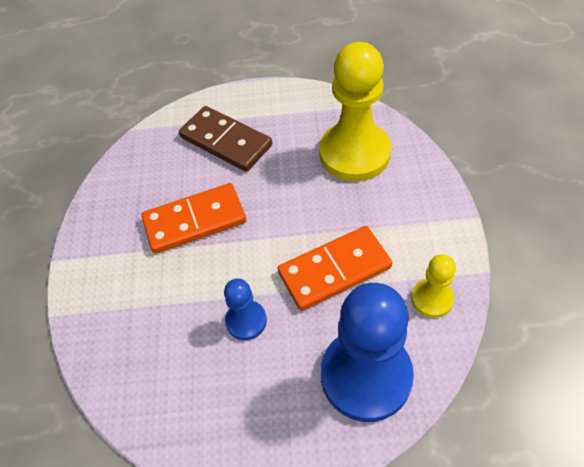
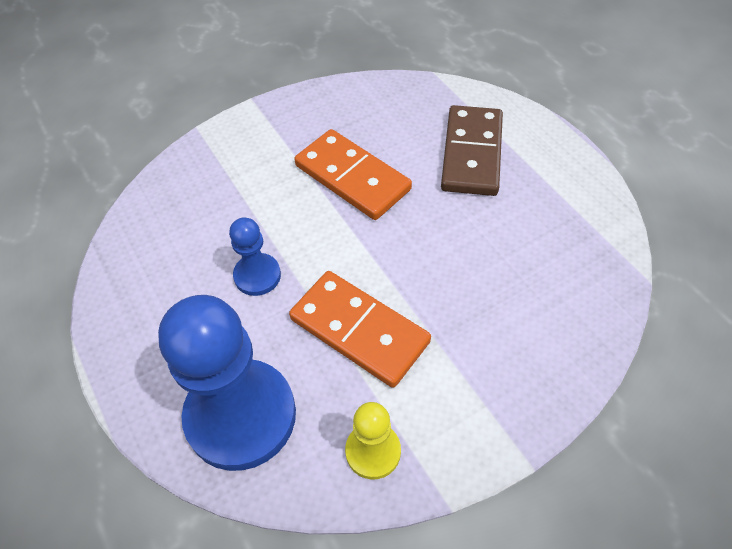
camera: 60 degrees right, 0 degrees up
yellow pawn [319,42,391,182] -> none

